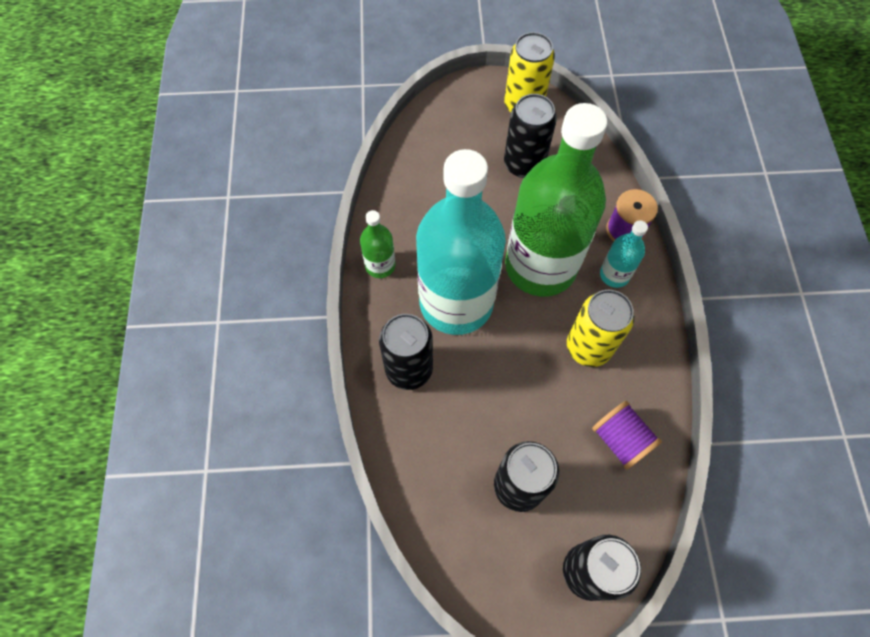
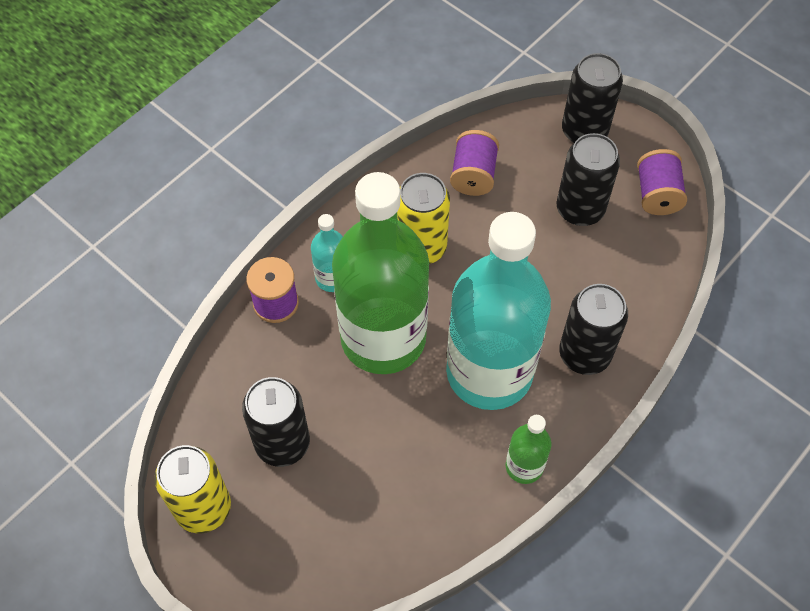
camera: 135 degrees left, 5 degrees down
none -> purple spool [637,149,687,215]

